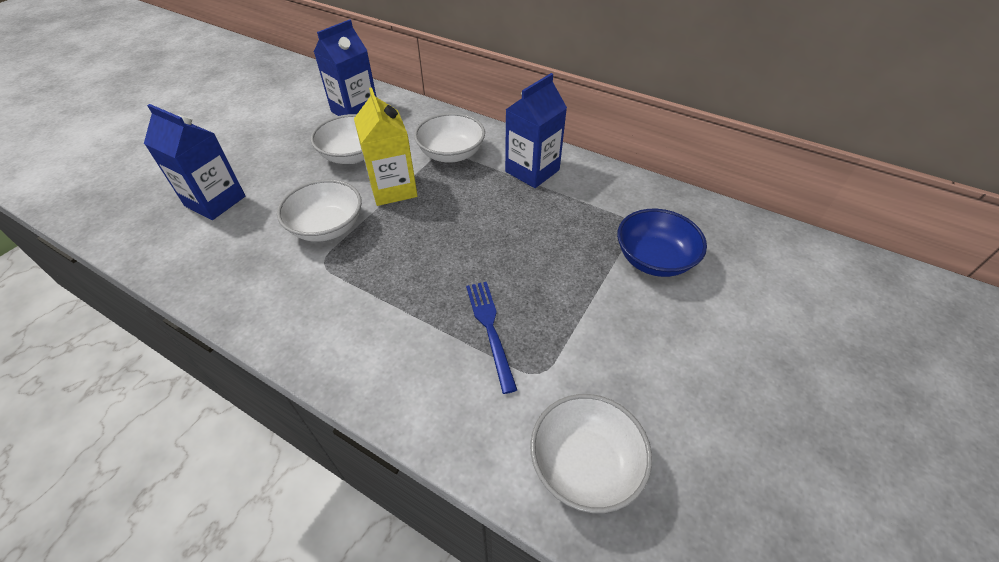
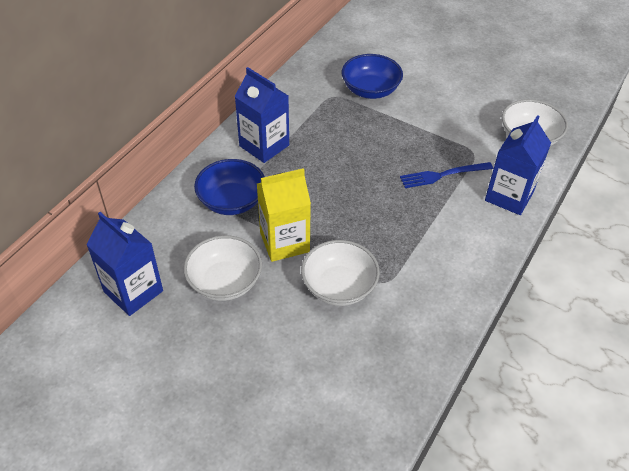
camera: 90 degrees left, 0 degrees up
blue carton [144,104,245,220] -> blue carton moved to [485,115,551,215]
white bowl [414,113,485,163] -> blue bowl [194,159,265,215]

